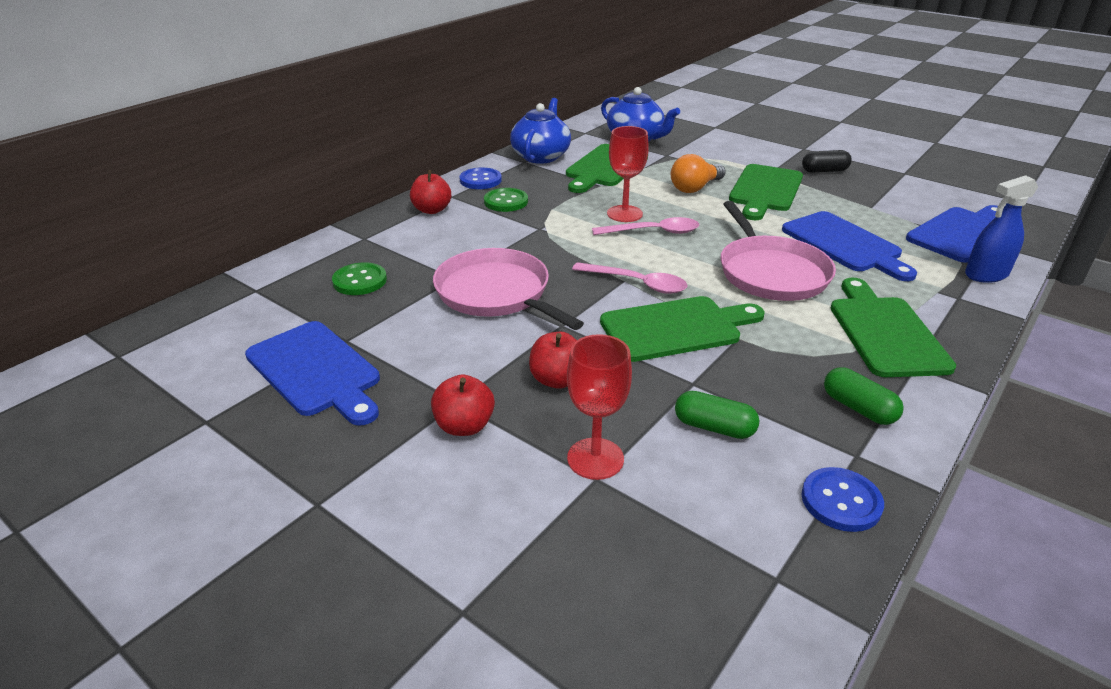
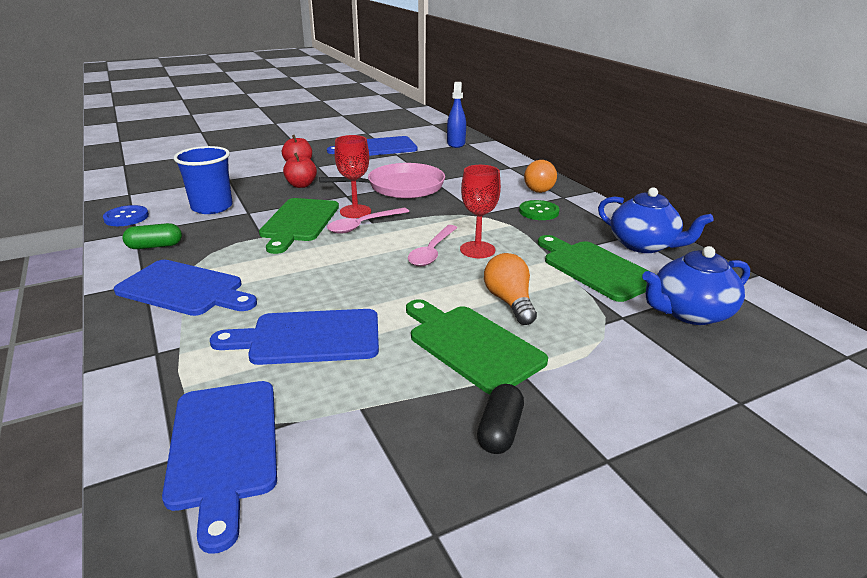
camera: 115 degrees right, 5 degrees down
green button [332,262,387,295] -> none
red apple [410,170,451,214] -> orange light bulb [524,160,557,193]
blue button [459,168,502,189] -> none
red goblet [567,334,632,480] -> red goblet moved to [334,135,371,218]
green capsule [675,391,759,439] -> blue cup [174,146,233,214]
pink pan [720,201,836,301] -> none
green cutting board [831,278,956,377] -> blue cutting board [114,260,257,316]
blue spray bottle [965,175,1038,283] -> blue spray bottle moved to [447,82,466,148]

